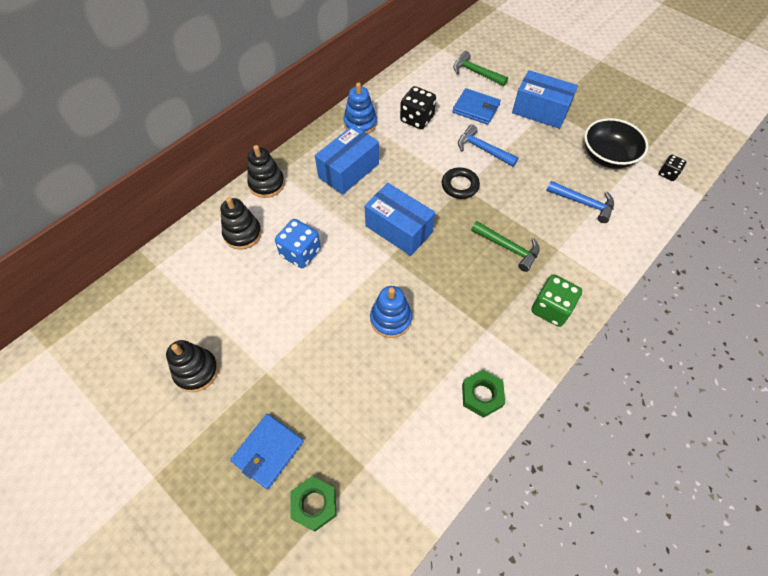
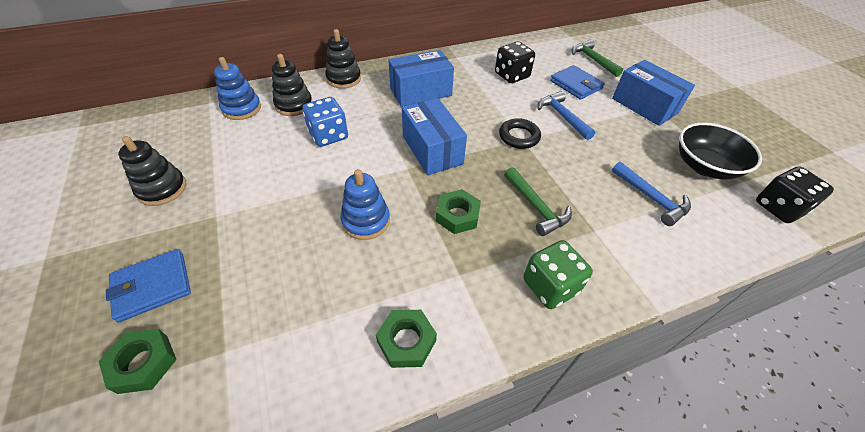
camera: 25 degrees right, 10 degrees down
blue stacking toy [344,82,377,134] -> blue stacking toy moved to [214,57,261,120]
black dice [659,155,686,181] -> black dice [756,166,834,223], size x1.71
none -> green nut [436,189,481,234]

